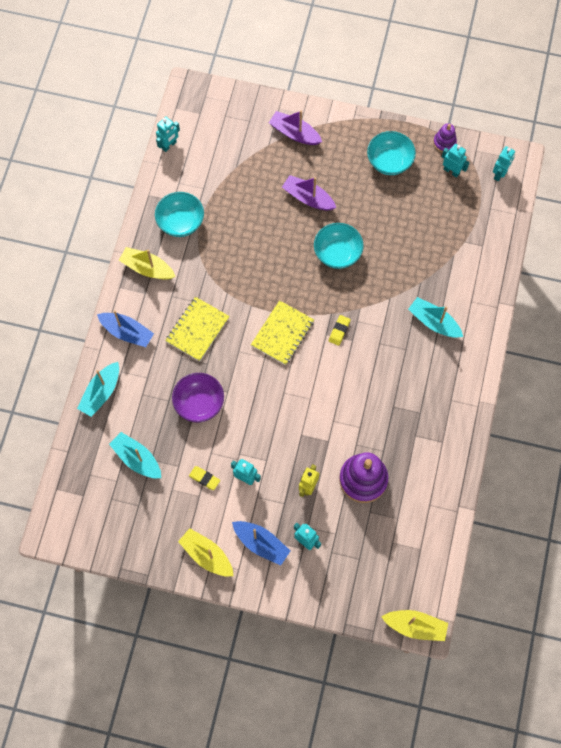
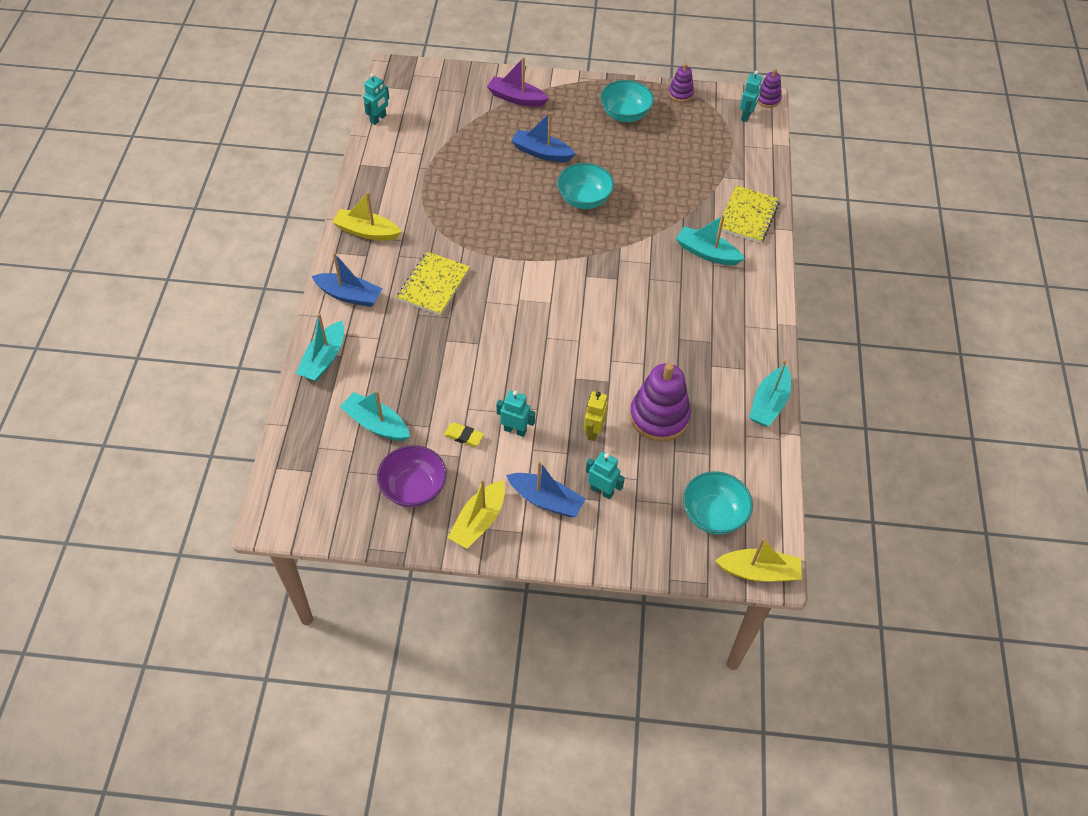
camera: 10 degrees left, 15 degrees down
turquoise bowl [155,192,204,237] -> turquoise bowl moved to [683,471,753,535]
purple bowl [172,373,224,422] -> purple bowl moved to [377,445,447,508]
yellow boat [178,528,234,576] -> yellow boat turned 90 degrees counterclockwise [448,479,505,549]
yellow notebook [251,300,314,365] -> yellow notebook moved to [718,185,780,243]
purple boat [282,175,336,210] -> blue boat [511,112,575,162]
yellow eraser [329,315,351,346] -> none
turquoise robot [442,144,470,178] -> none
none -> turquoise boat [749,359,791,427]
none -> purple stacking toy [758,69,782,108]

